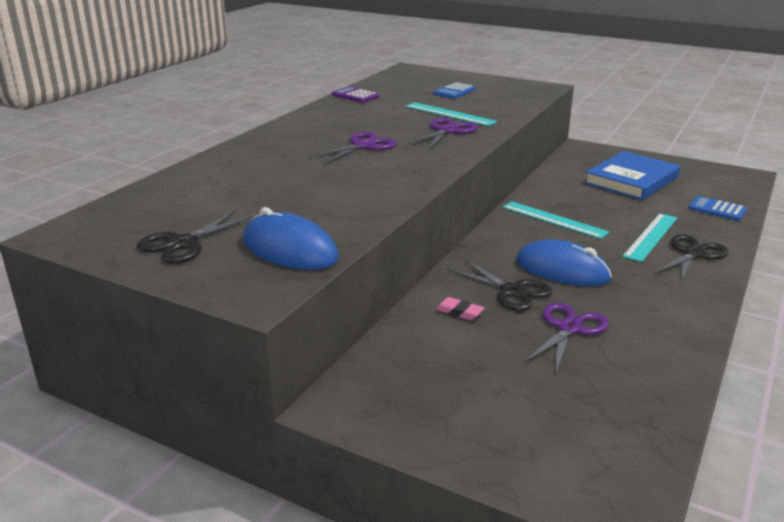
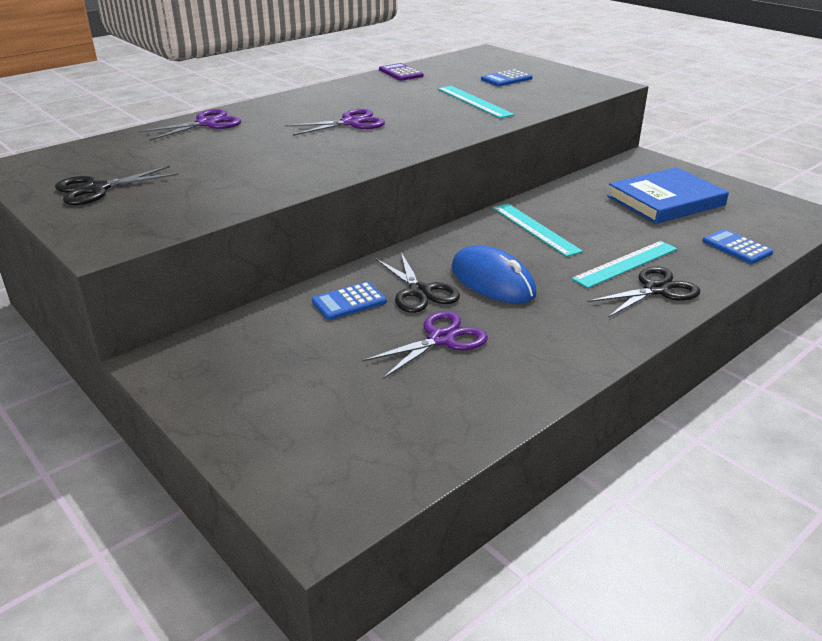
camera: 20 degrees right, 5 degrees up
blue mouse [243,207,339,270] -> none
purple scissors [408,118,478,149] -> purple scissors moved to [139,109,241,141]
pink eraser [435,297,484,320] -> blue calculator [312,282,387,320]

